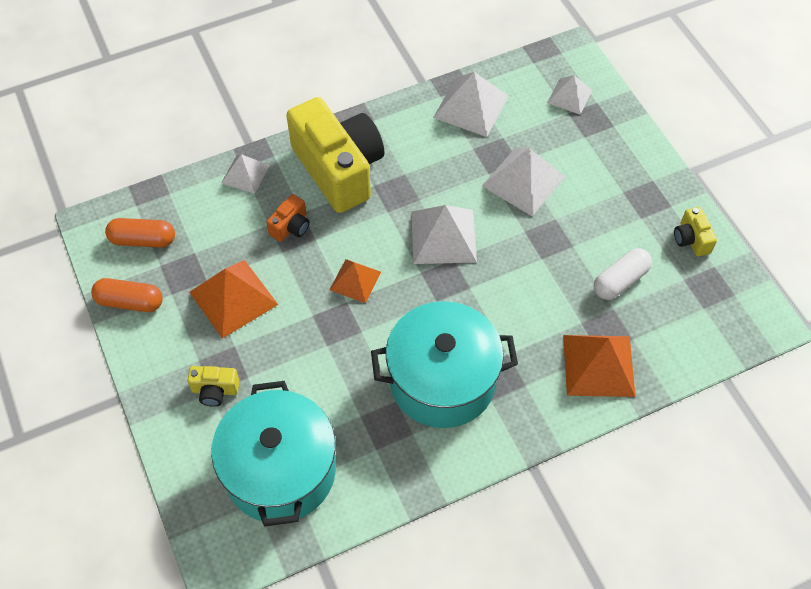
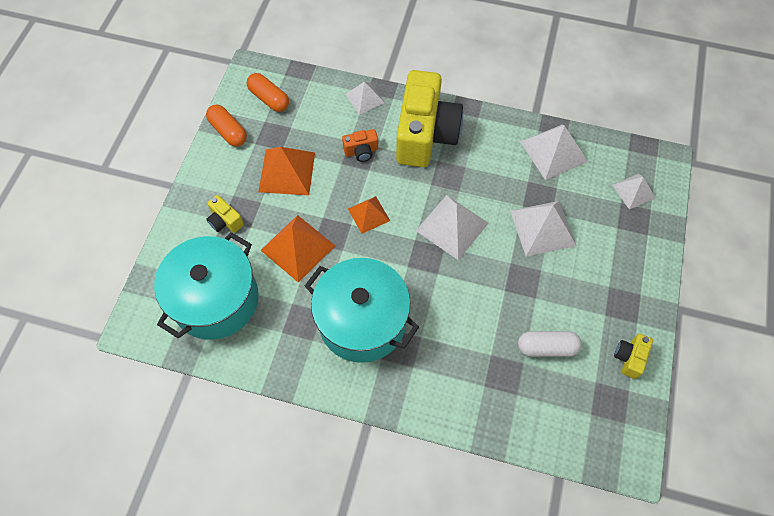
camera: 40 degrees right, 5 degrees up
orange pyramid [563,335,635,397] -> orange pyramid moved to [260,215,335,283]

